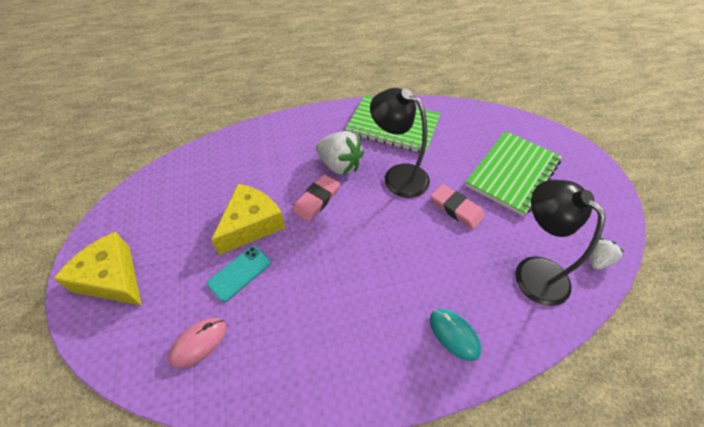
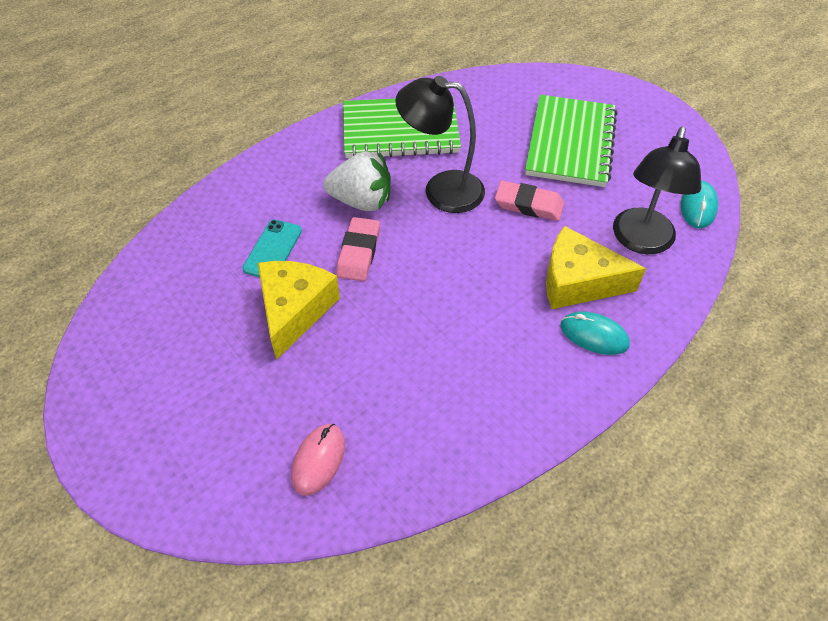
camera: 25 degrees left, 0 degrees up
yellow cheese [54,232,142,306] -> yellow cheese moved to [546,226,646,309]
turquoise phone [207,246,271,302] -> turquoise phone moved to [242,220,302,277]
black lamp [515,180,606,306] -> black lamp turned 105 degrees counterclockwise [613,127,701,254]
white strawberry [590,238,624,270] -> turquoise mouse [681,181,718,228]

